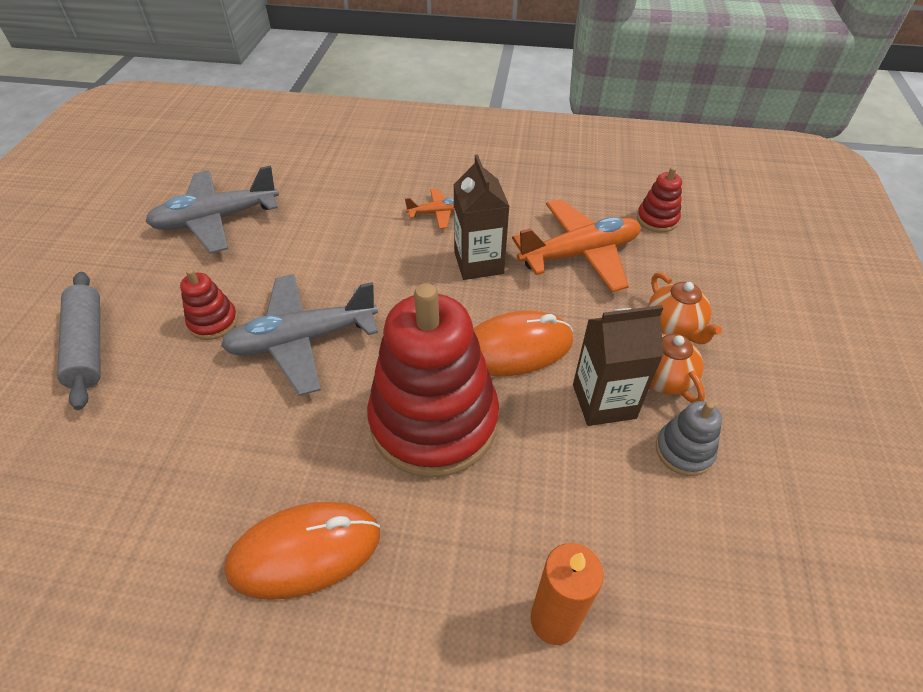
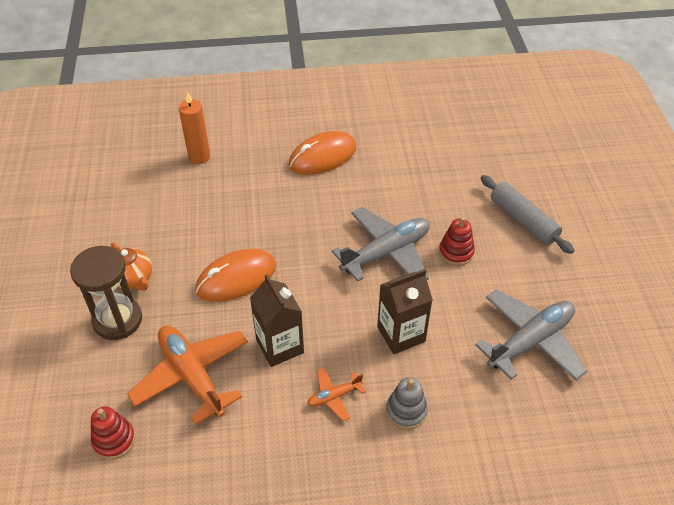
camera: 165 degrees right, 0 degrees up
red stacking toy [367,283,499,478] -> none
orange plane [512,199,641,292] -> orange plane turned 90 degrees clockwise [127,325,248,425]
brown carton [573,305,664,426] -> brown carton moved to [377,269,433,354]
orange teapot [648,272,722,344] -> brown hourglass [70,246,142,340]
grey stacking toy [656,401,722,476] -> grey stacking toy moved to [386,377,428,429]

